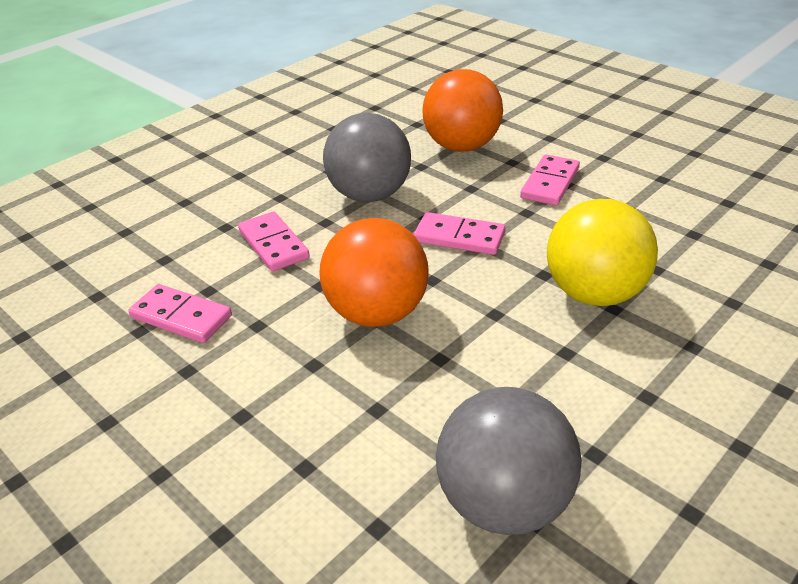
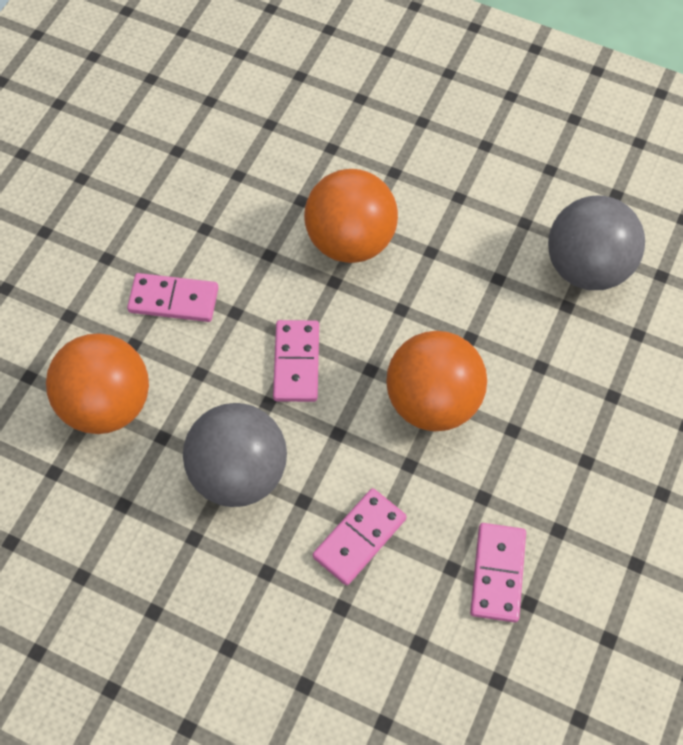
camera: 110 degrees left, 25 degrees up
yellow ball [547,199,658,306] -> orange ball [304,169,398,263]

